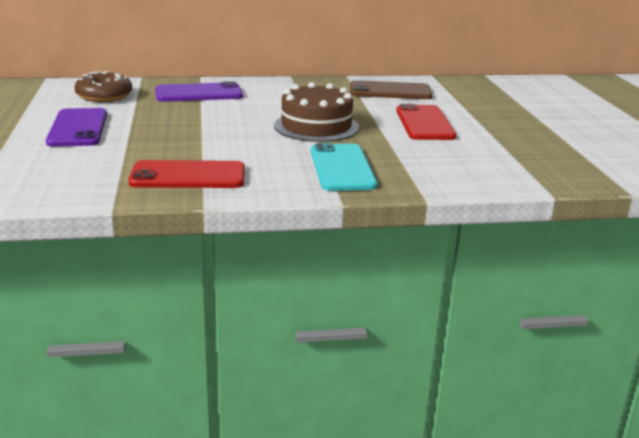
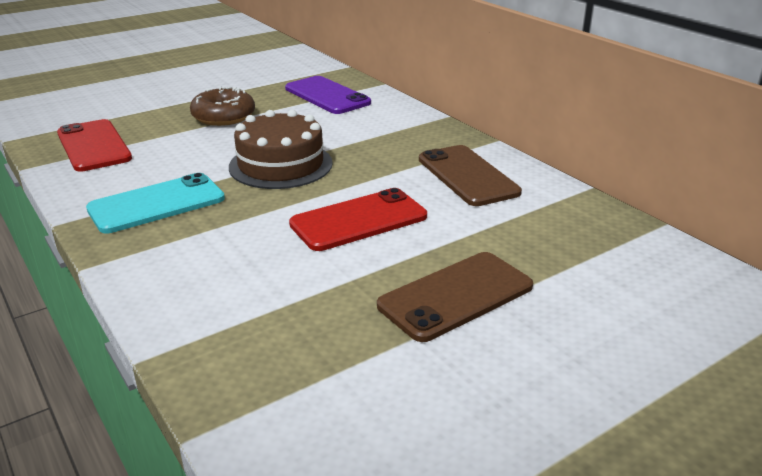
camera: 65 degrees right, 5 degrees up
purple phone [46,108,107,147] -> none
brown donut [75,71,132,102] -> brown donut moved to [190,87,255,126]
none -> brown phone [377,252,533,342]

